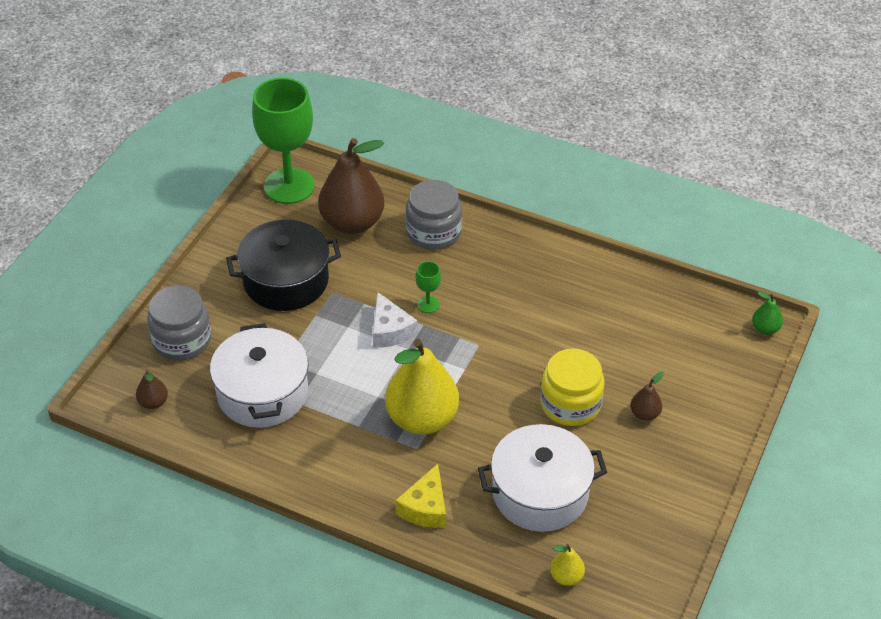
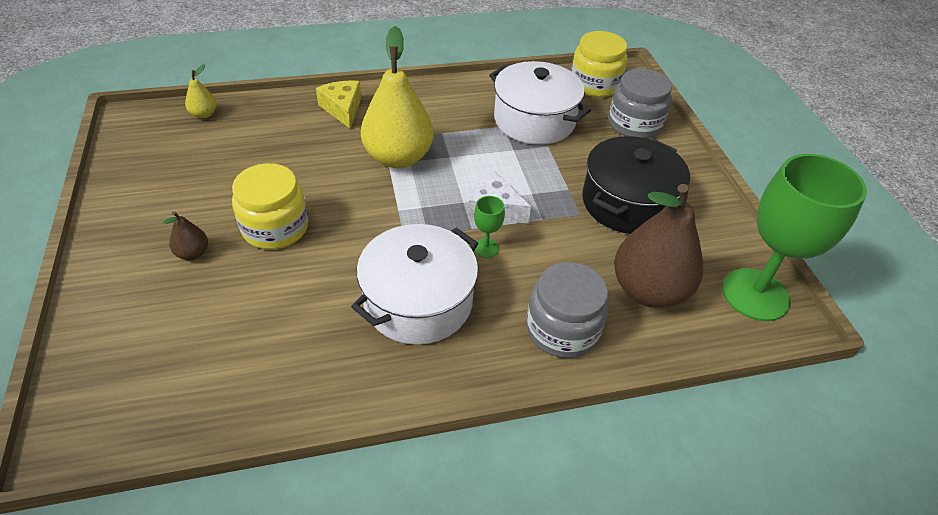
camera: 140 degrees right, 0 degrees up
brown pear [136,369,168,409] -> yellow jar [571,31,627,97]
white pot [478,424,607,532] -> white pot moved to [351,224,478,345]
green pear [752,291,783,335] -> none

